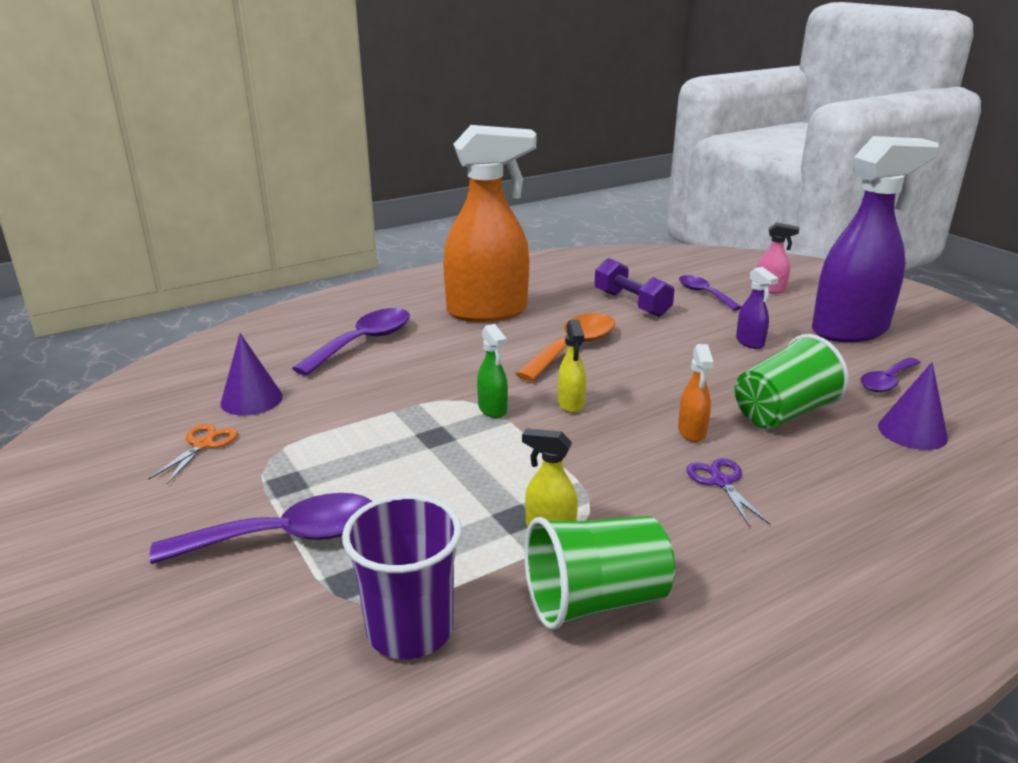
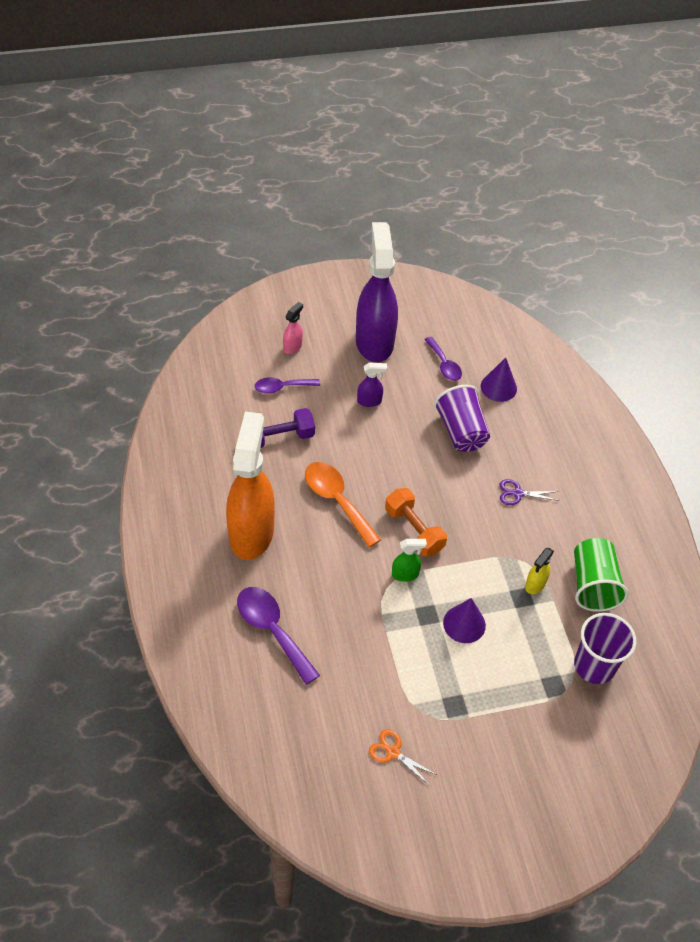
camera: 75 degrees left, 25 degrees up
purple spoon [150,493,373,564] -> none
purple cone [220,333,283,416] -> purple cone moved to [443,598,486,643]
yellow spray bottle [558,320,586,413] -> orange dumbbell [385,488,447,557]
orange spray bottle [678,344,714,442] -> none
green cup [735,334,849,429] -> purple cup [434,385,490,452]

